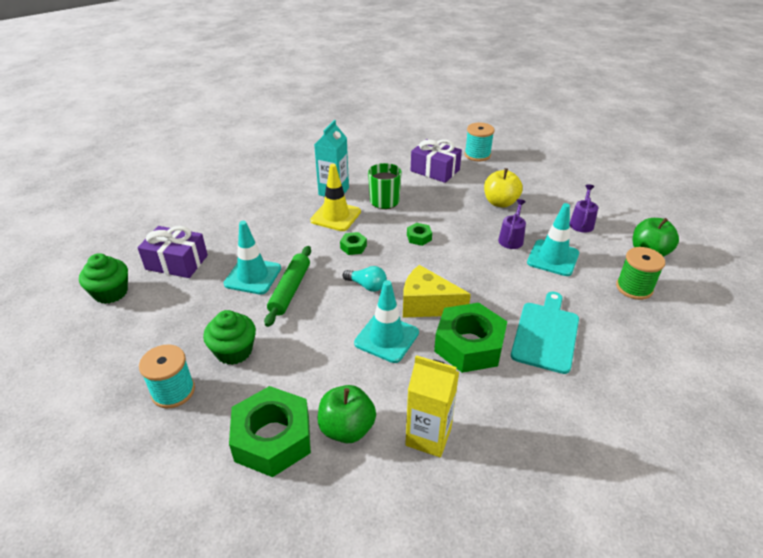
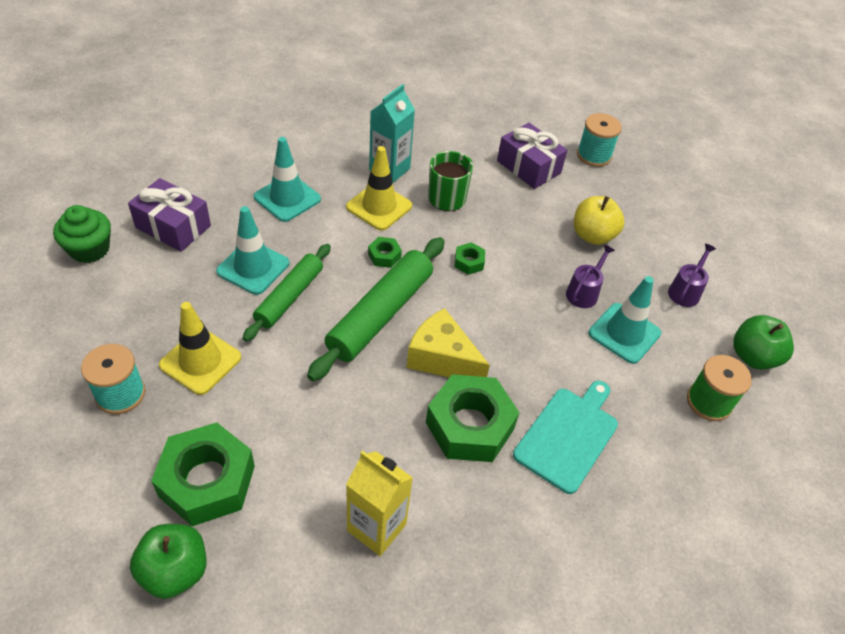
camera: 10 degrees right, 10 degrees up
green cupcake [203,310,256,365] -> yellow traffic cone [159,302,241,395]
green apple [318,385,376,443] -> green apple moved to [130,524,206,599]
turquoise light bulb [343,266,387,292] -> green rolling pin [307,237,445,381]
turquoise traffic cone [354,280,419,363] -> turquoise traffic cone moved to [254,137,321,222]

